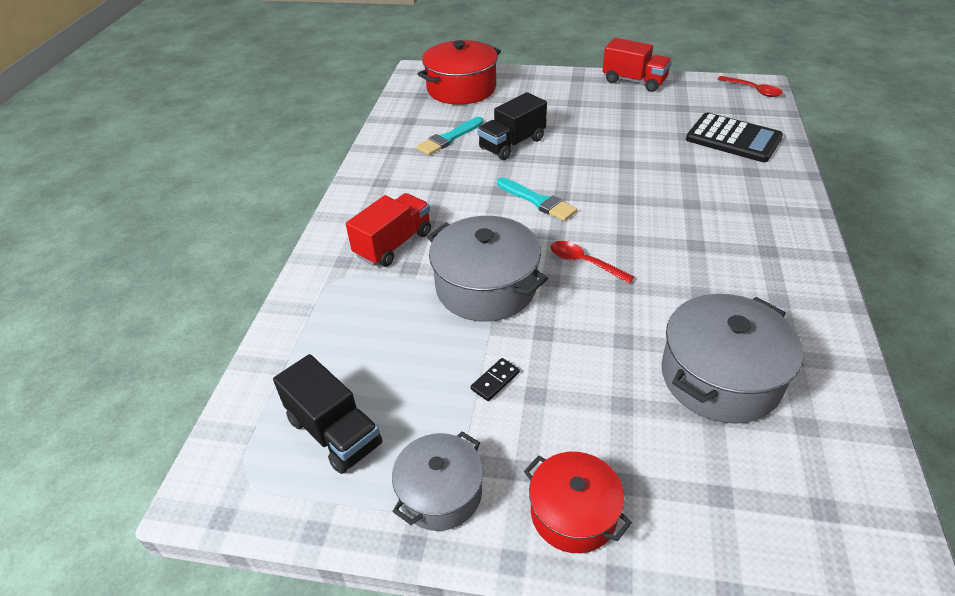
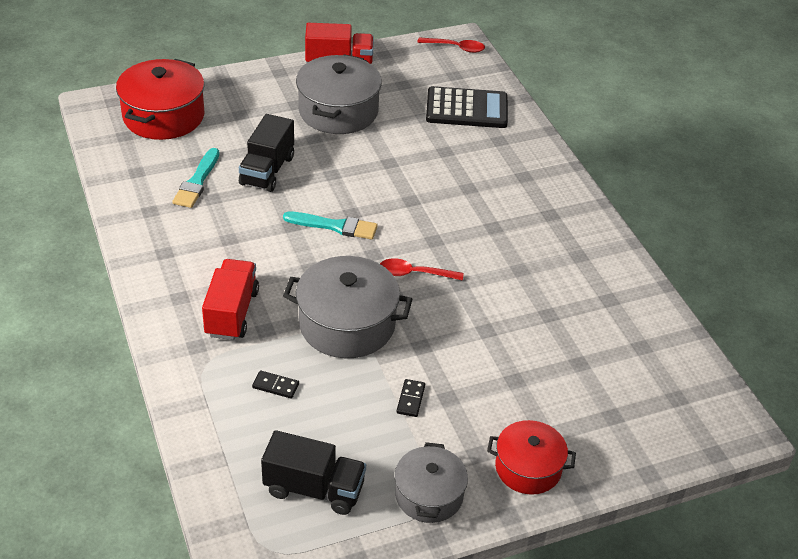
camera: 35 degrees left, 0 degrees up
grey pot [661,294,803,424] -> grey pot moved to [296,54,382,134]
none -> black domino [252,370,299,399]

